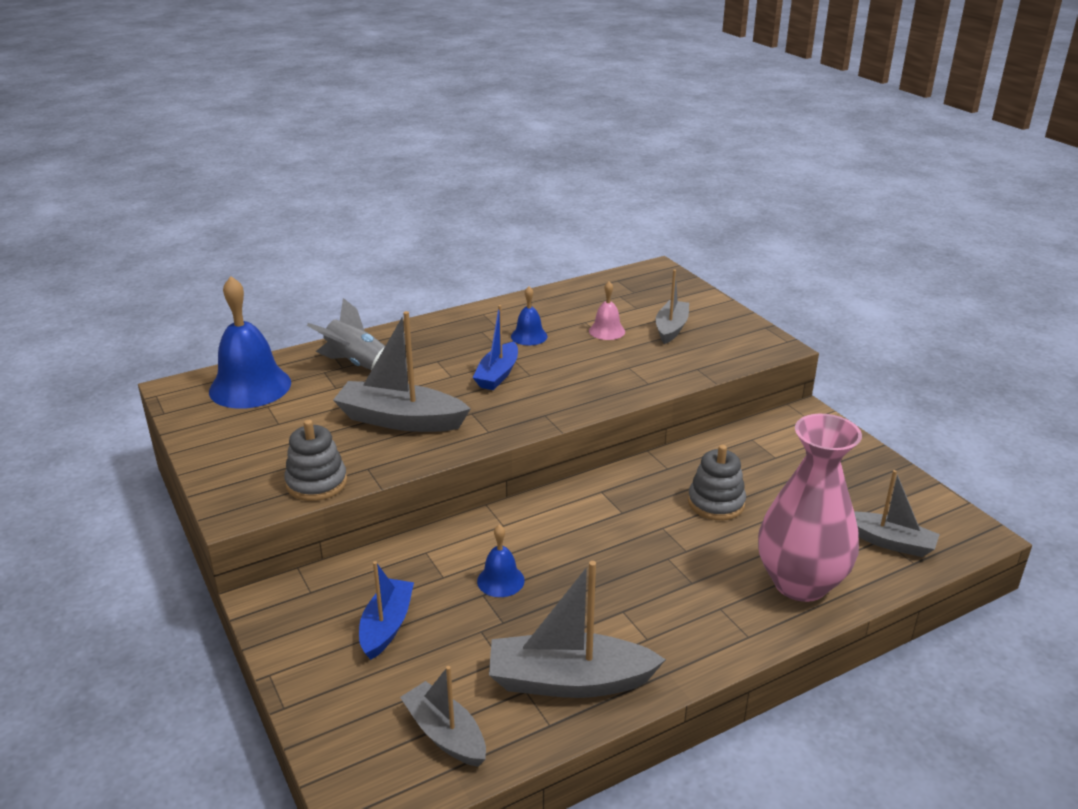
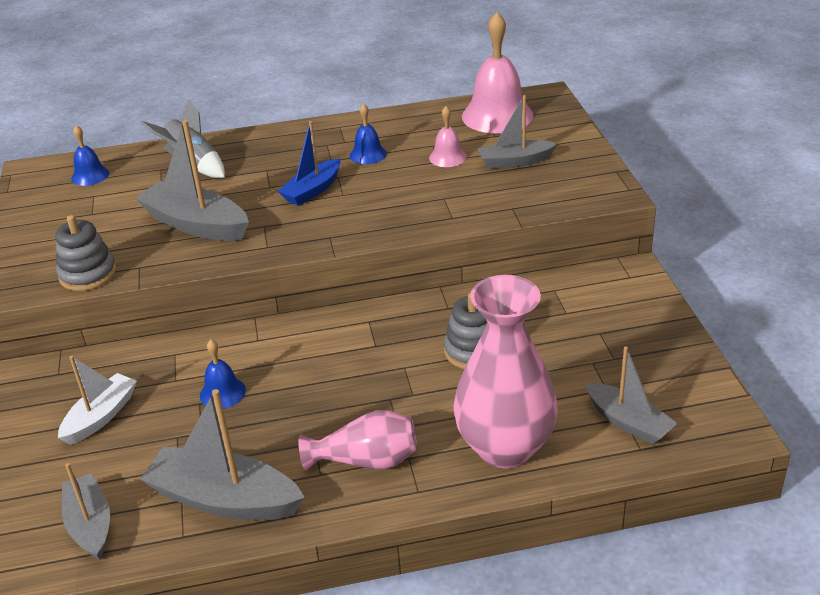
camera: 20 degrees right, 5 degrees up
blue bell [209,276,291,409] -> blue bell [71,125,109,186], size x0.50
blue boat [359,561,414,660] -> white boat [58,356,137,445]
grey boat [656,269,689,344] -> grey boat turned 135 degrees counterclockwise [478,95,558,169]
none -> pink vase [299,410,417,471]
none -> pink bell [462,12,534,133]

